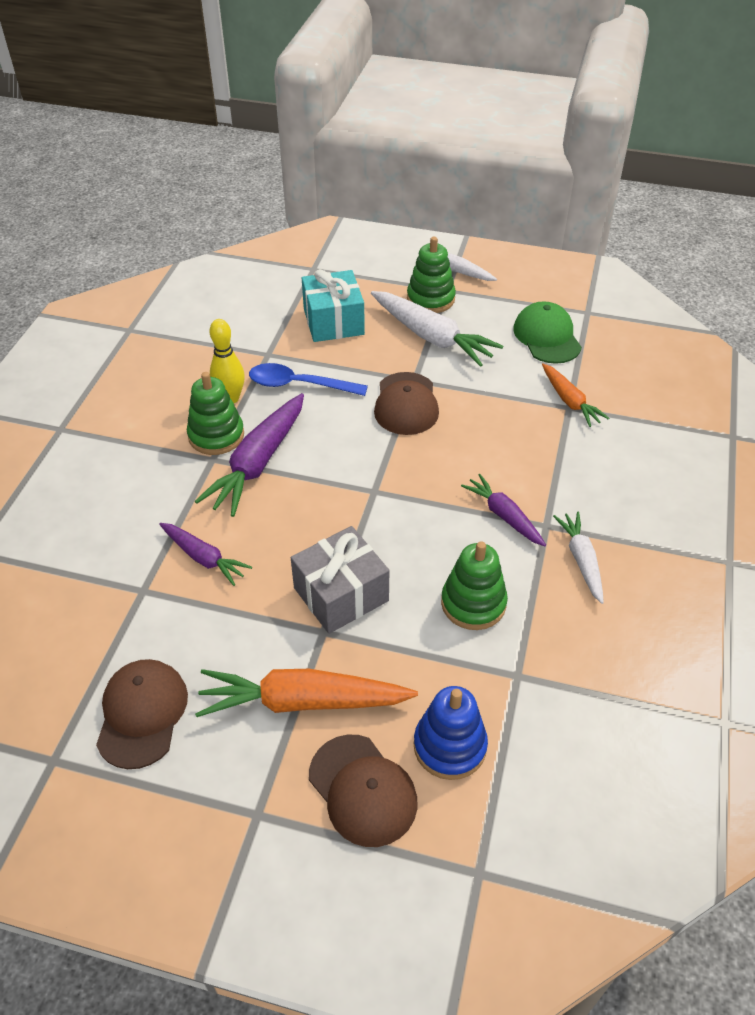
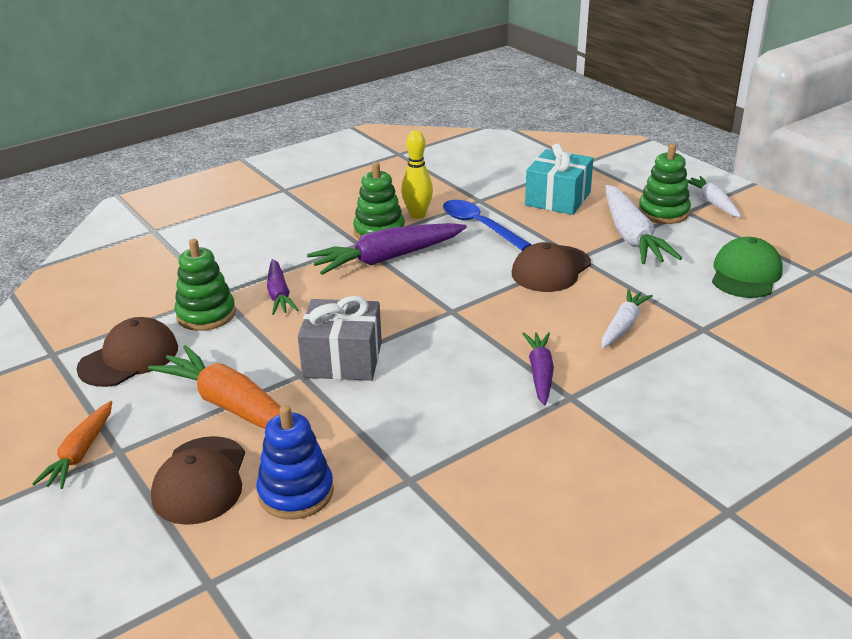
camera: 40 degrees right, 15 degrees down
green stacking toy [441,541,508,630] -> green stacking toy moved to [175,239,236,331]
orange carrot [542,363,609,427] -> orange carrot moved to [32,401,112,489]
white carrot [553,512,604,604] -> white carrot moved to [602,289,653,348]

